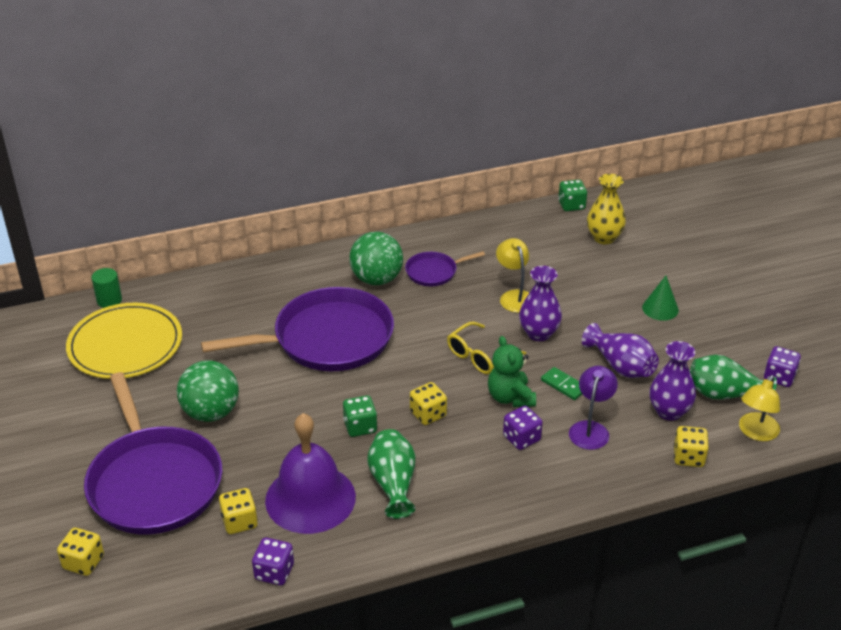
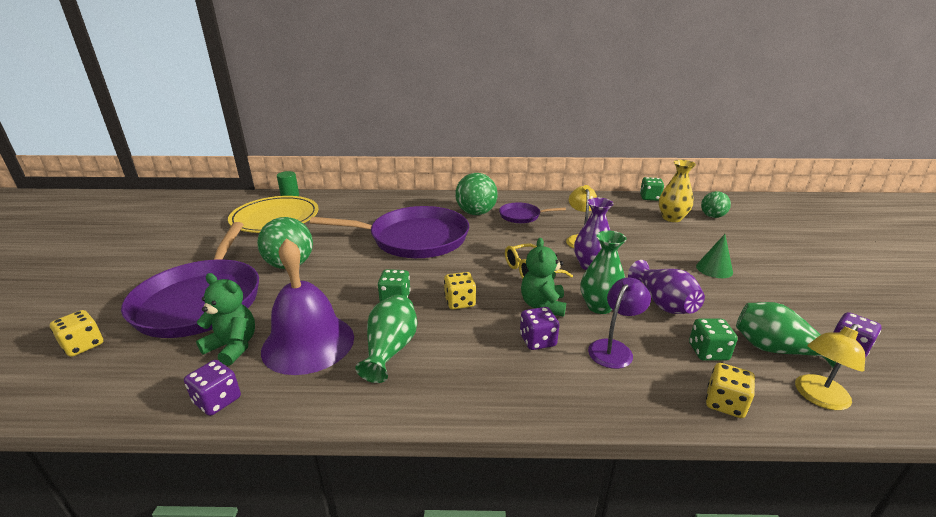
camera: 20 degrees right, 10 degrees down
yellow dice [219,488,258,534] -> green teddy bear [196,273,255,366]
green domino [541,367,582,400] -> green vase [580,231,627,314]
purple vase [650,341,696,421] -> green dice [689,319,738,361]
none -> green ball [701,191,731,218]

